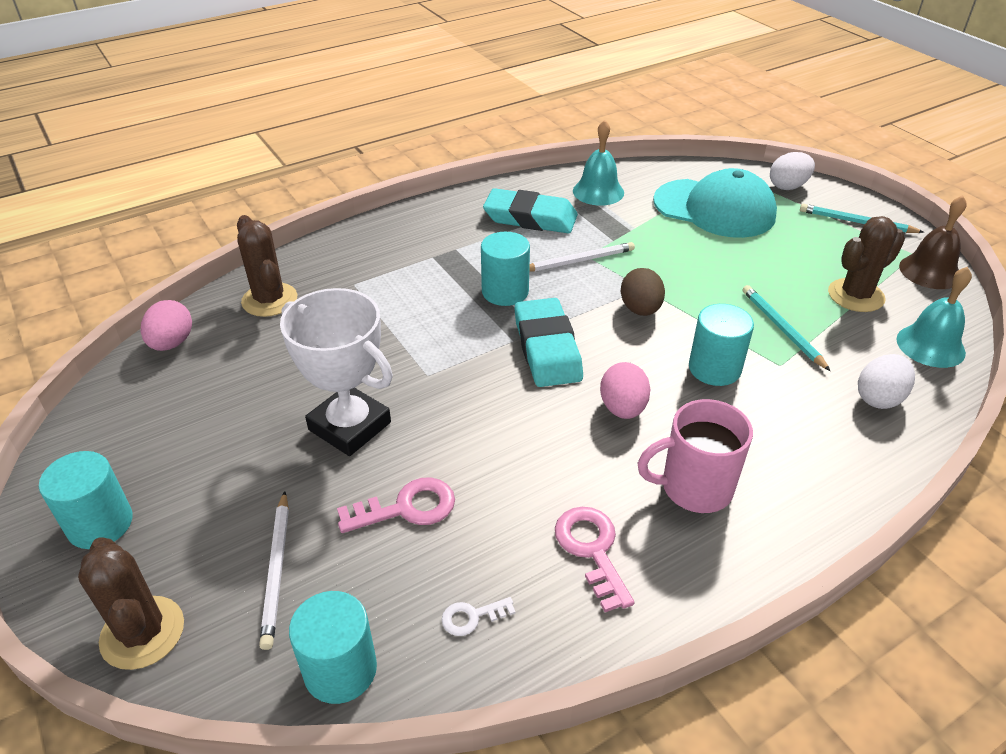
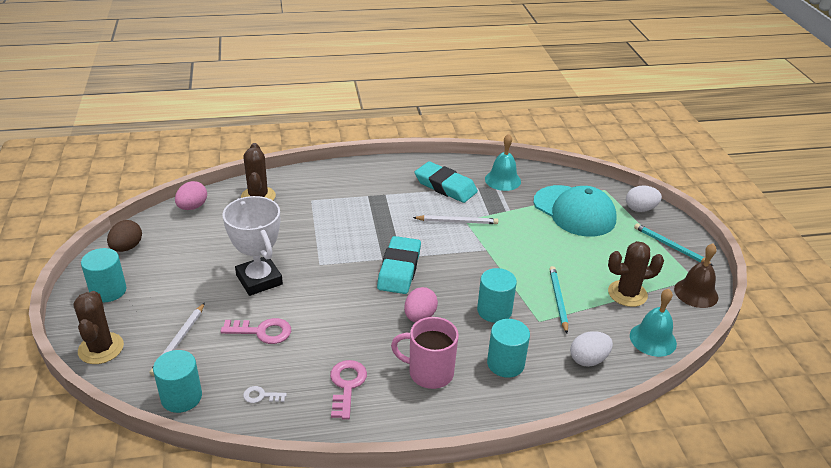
camera: 20 degrees right, 5 degrees down
turquoise cylinder [481,232,530,306] -> turquoise cylinder moved to [487,319,530,378]
brown egg [621,268,665,316] -> brown egg moved to [107,220,142,252]

